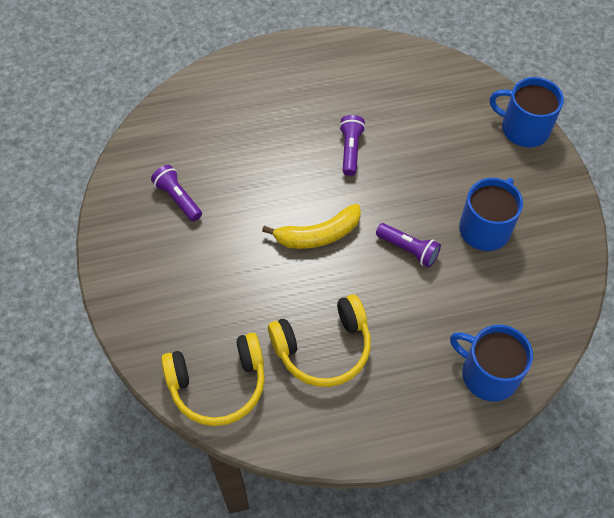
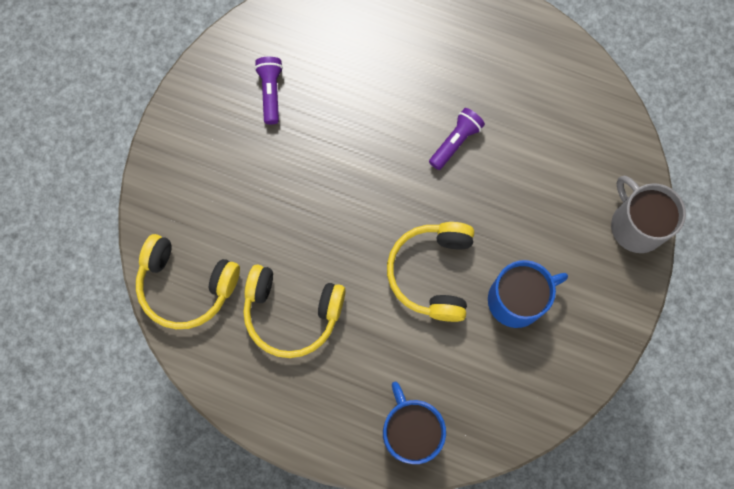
camera: 35 degrees right, 15 degrees up
yellow banana [262,204,361,249] -> none
purple flashlight [376,223,441,267] -> yellow headphones [387,222,474,322]
blue mug [490,77,564,147] -> grey mug [611,176,686,253]

